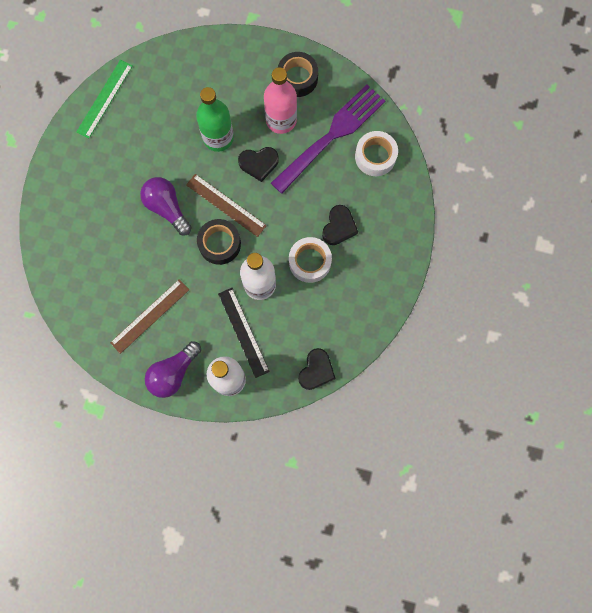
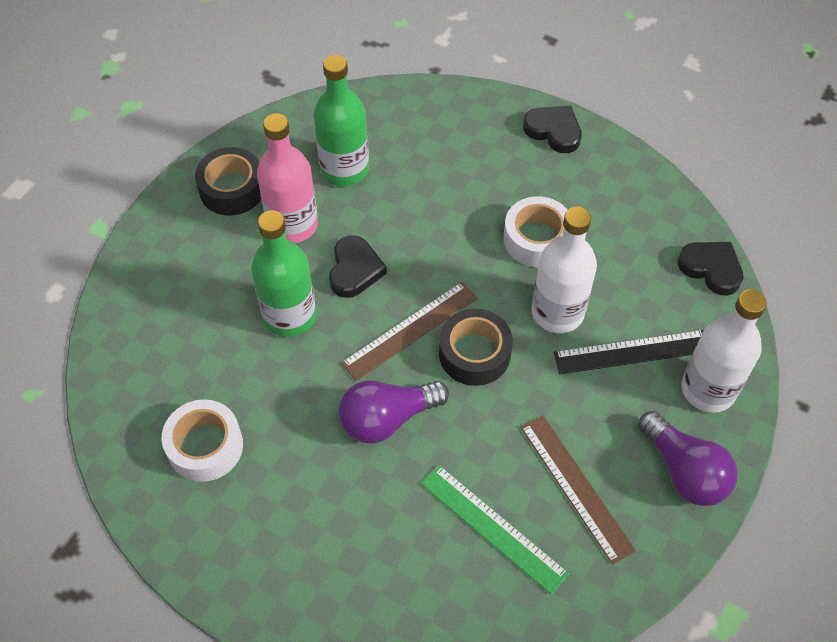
camera: 75 degrees left, 20 degrees down
green ruler [76,60,133,139] -> green ruler moved to [421,465,569,595]
purple fork [271,85,385,194] -> green bottle [314,55,369,186]
black heart [322,205,358,245] -> black heart moved to [523,106,582,153]
white tape [355,131,398,176] -> white tape moved to [162,399,243,482]

